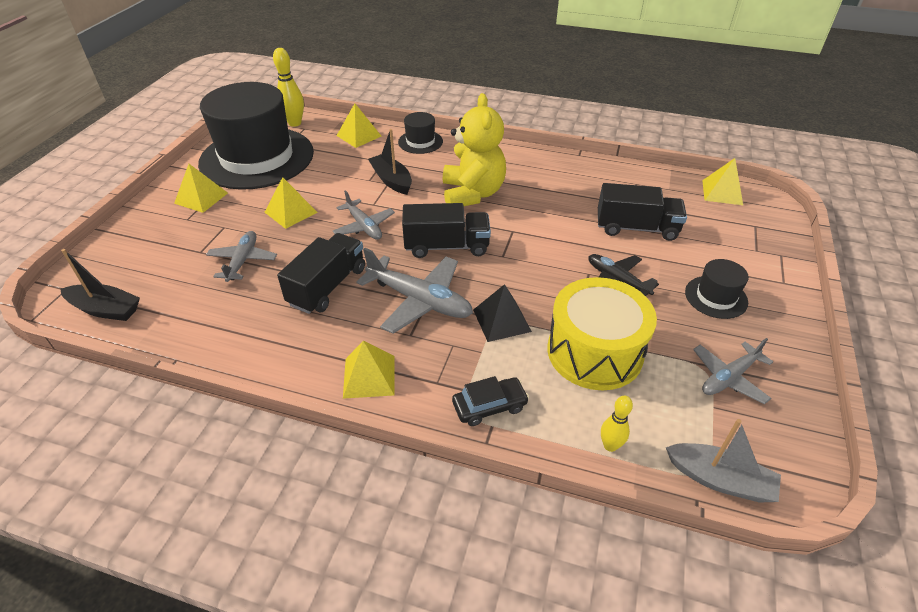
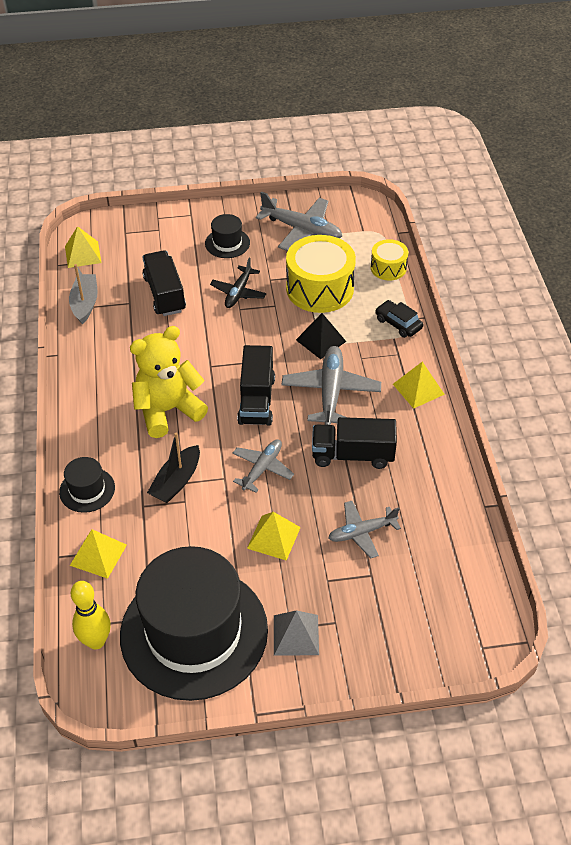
camera: 115 degrees left, 5 degrees up
black boat [61,249,140,321] -> none
yellow pyramid [174,164,228,213] -> grey pyramid [274,610,319,656]
black truck [402,203,491,258] -> black truck turned 150 degrees counterclockwise [237,345,275,426]
yellow bowling pin [601,396,633,452] -> yellow drum [371,239,408,280]
grey boat [666,419,781,503] -> grey boat moved to [69,264,98,324]
grey plane [693,338,773,404] -> grey plane [256,191,342,251], size x1.57

